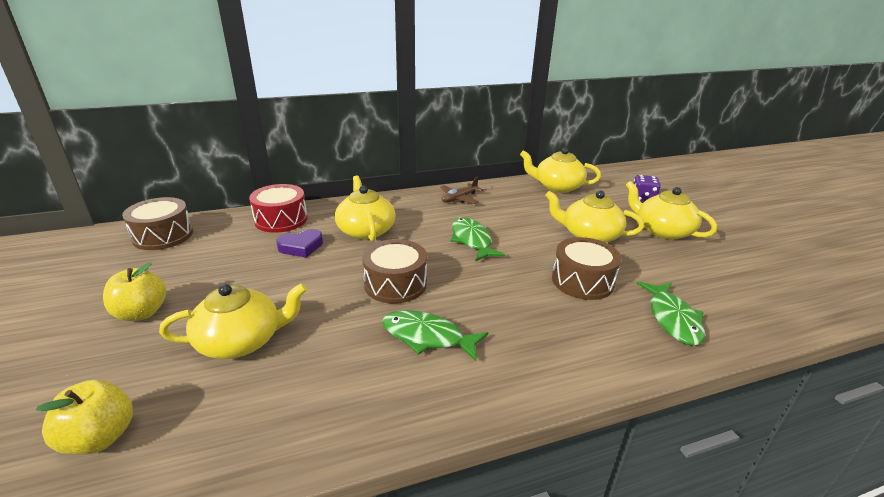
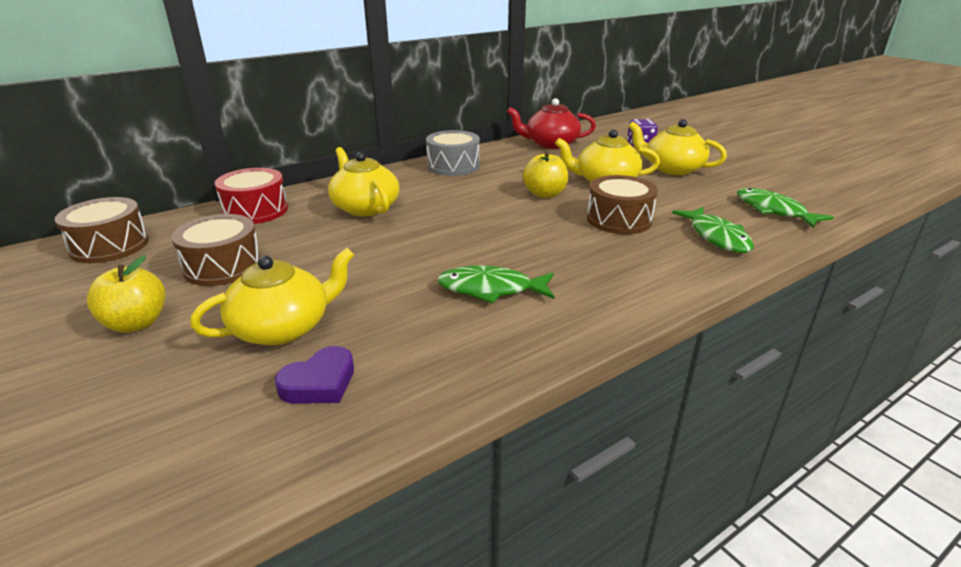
camera: 15 degrees left, 0 degrees up
yellow apple [36,379,133,455] -> yellow apple moved to [523,152,569,198]
purple heart [276,229,323,258] -> purple heart moved to [274,346,354,404]
brown drum [362,239,427,304] -> brown drum moved to [171,214,261,286]
brown plane [440,176,483,204] -> grey drum [426,130,480,176]
green fish [451,217,505,261] -> green fish moved to [737,188,834,229]
yellow teapot [520,148,601,193] -> red teapot [507,98,596,149]

